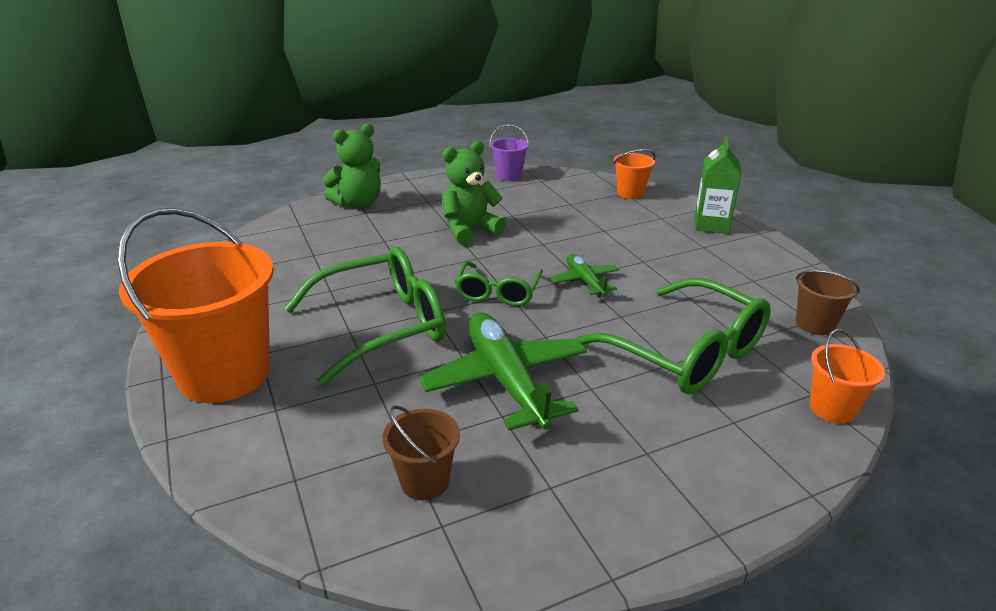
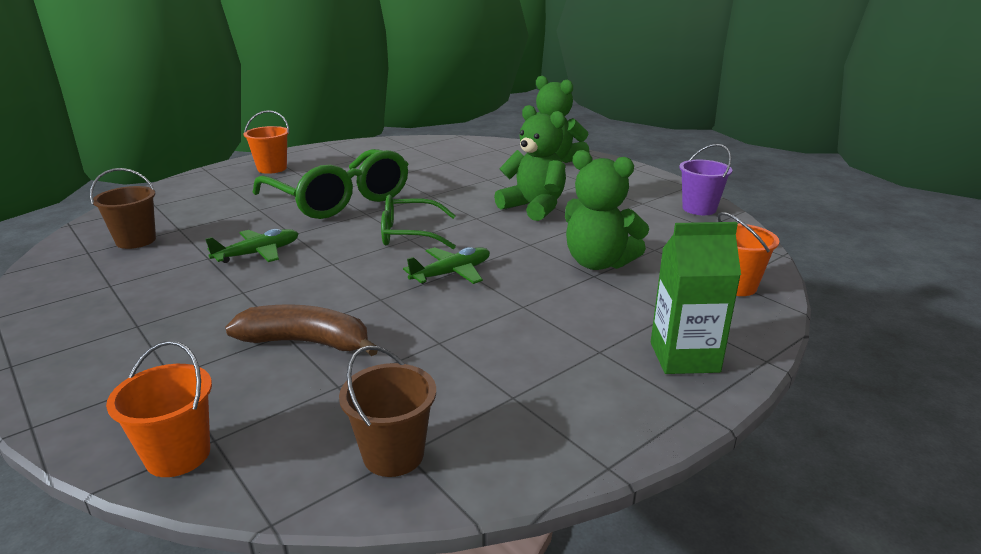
camera: 75 degrees right, 5 degrees down
orange bucket [117,208,274,403] -> orange bucket [243,110,289,174], size x0.46
green plane [419,312,587,431] -> green plane [205,229,299,263], size x0.52
green glasses [575,278,771,394] -> brown banana [225,304,378,356]
none -> green teddy bear [565,150,649,270]

